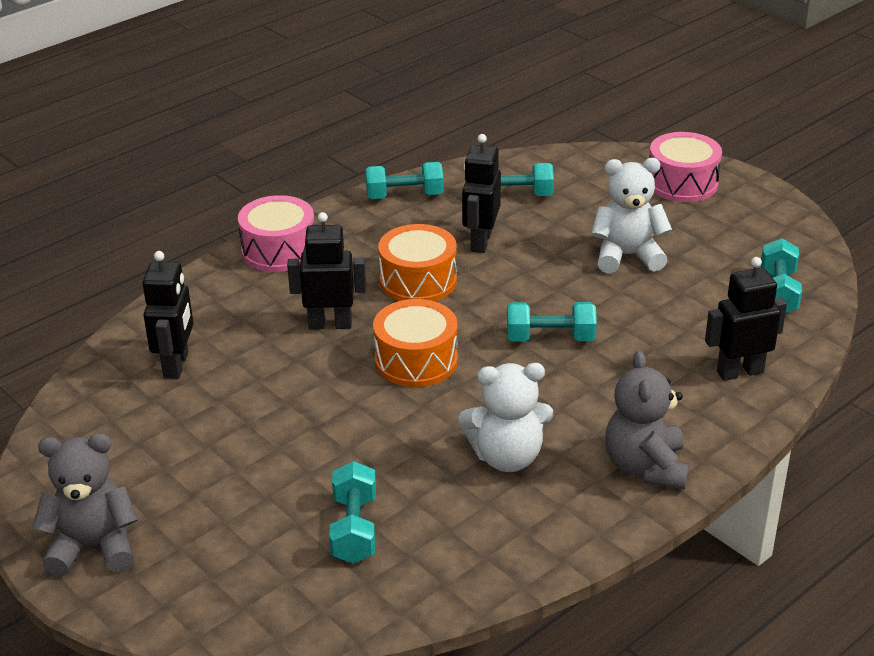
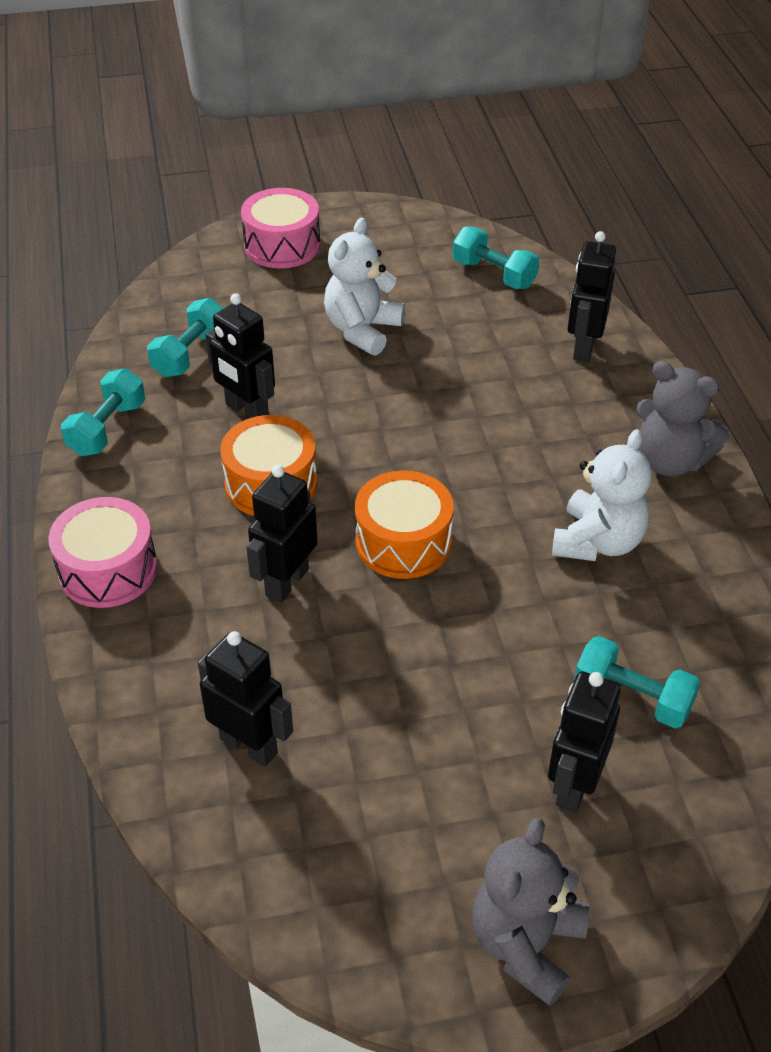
camera: 60 degrees left, 10 degrees up
turquoise dumbbell [507,302,597,341] -> none
none -> black robot [548,671,621,813]

